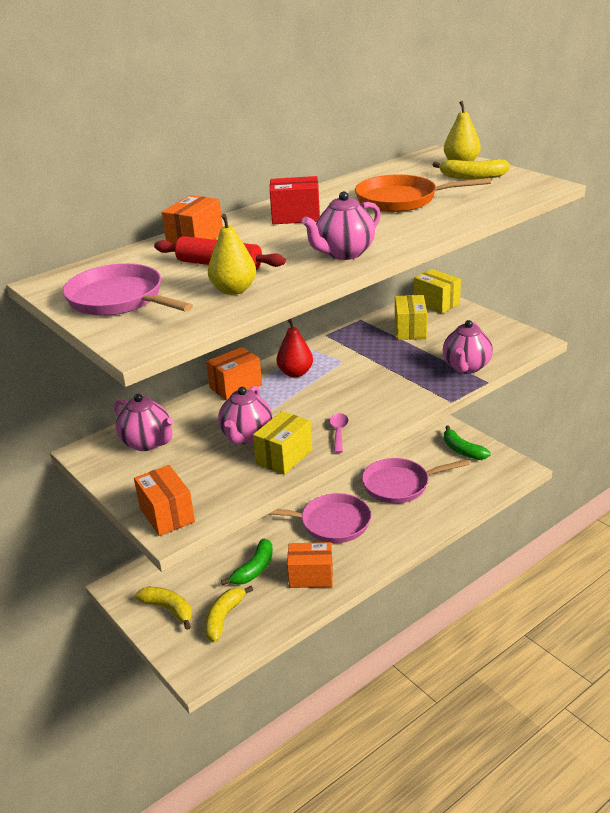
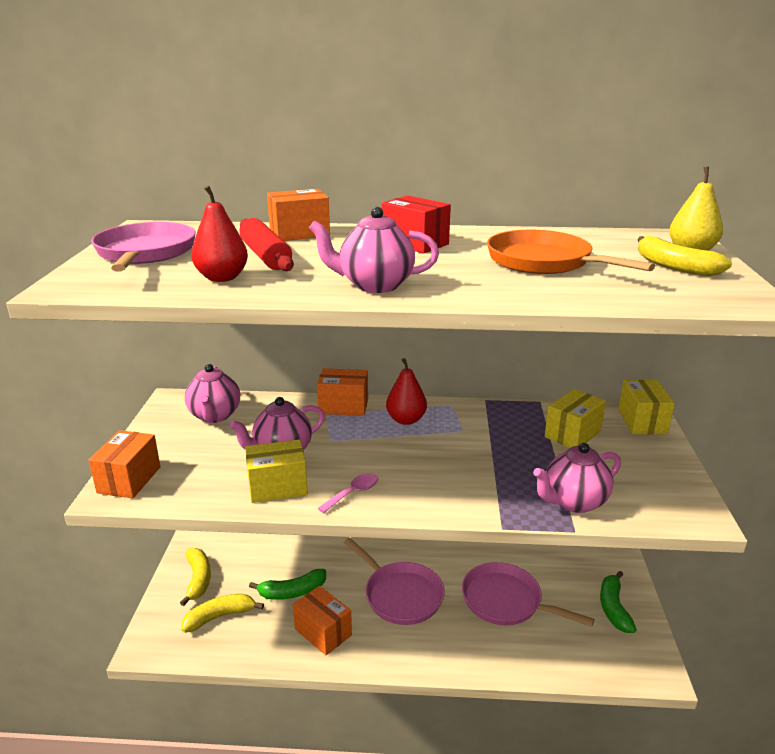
camera: 40 degrees right, 5 degrees down
yellow pear [208,214,256,295] -> red pear [191,186,248,282]

